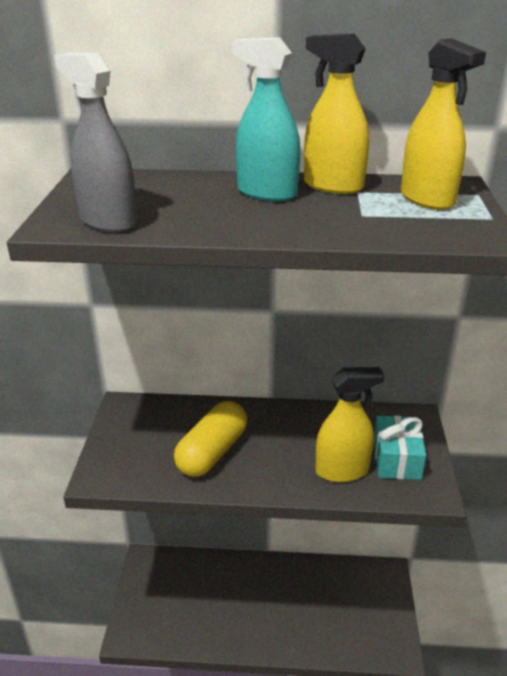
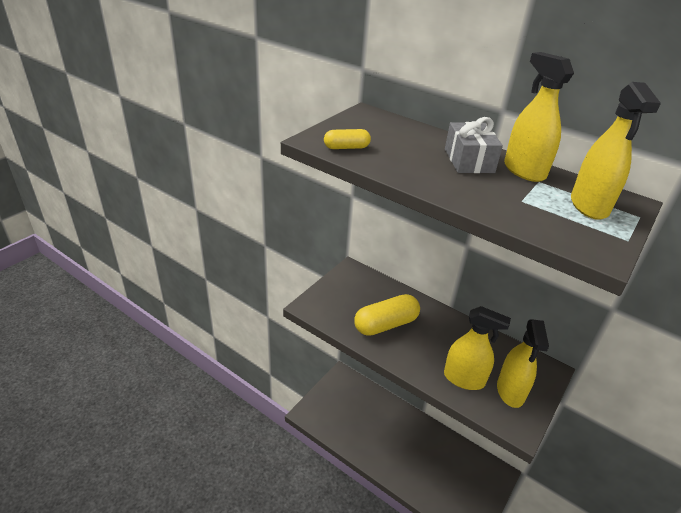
camera: 30 degrees right, 5 degrees up
grey spray bottle [54,53,137,233] -> yellow capsule [324,129,371,149]
turquoise spray bottle [232,37,300,201] -> grey gift [445,117,503,173]
turquoise gift [374,416,426,480] -> yellow spray bottle [497,320,549,408]

